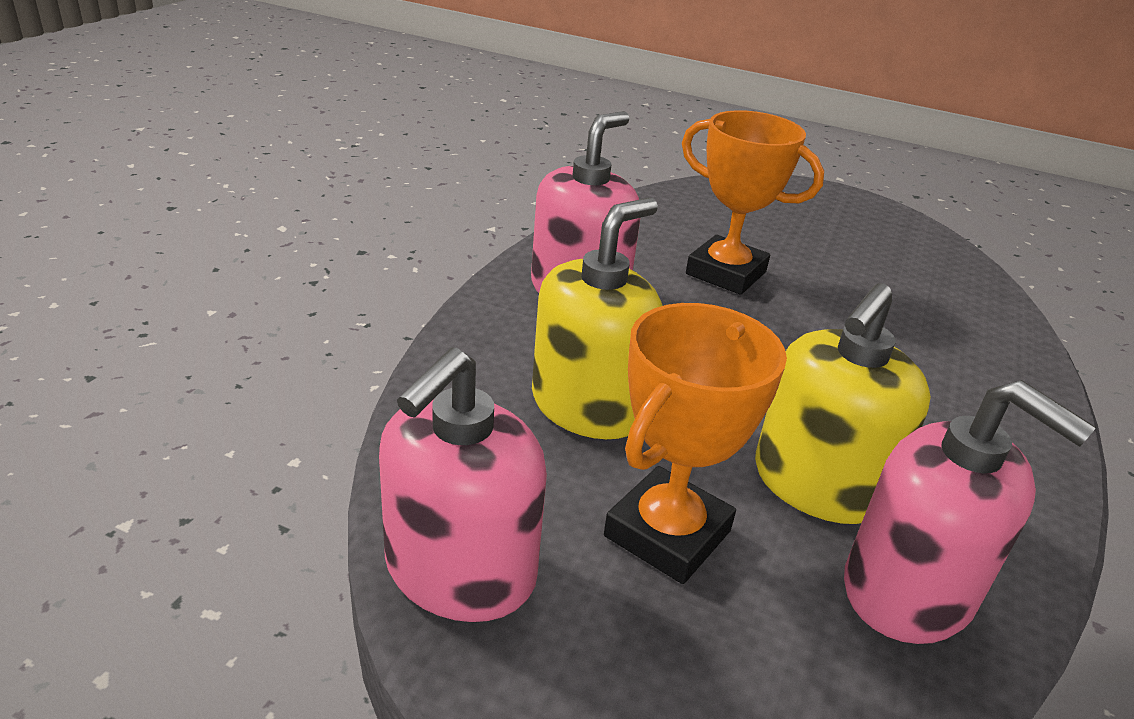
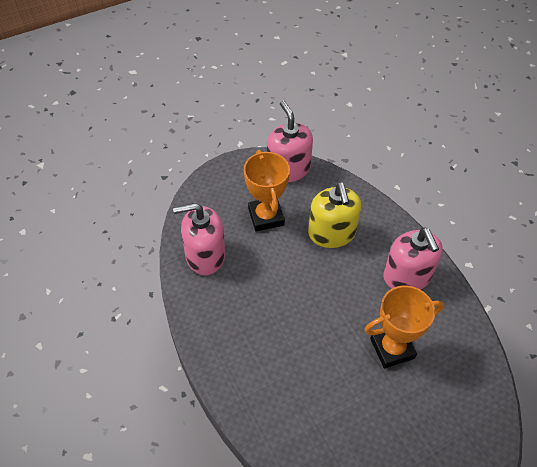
camera: 130 degrees right, 20 degrees up
yellow soap dispenser [755,283,931,524] -> none

